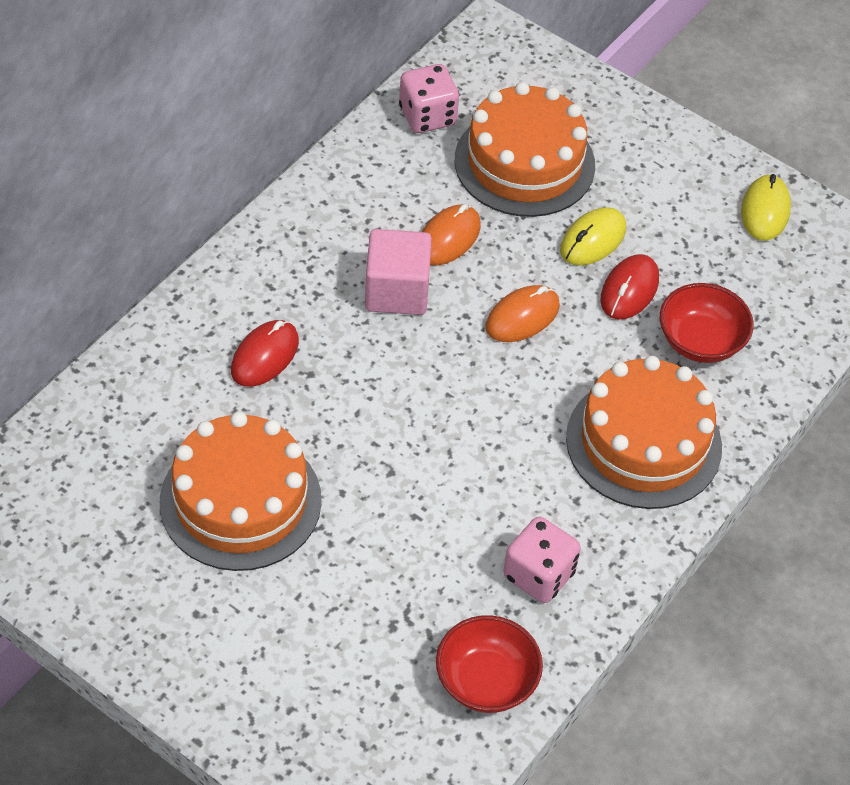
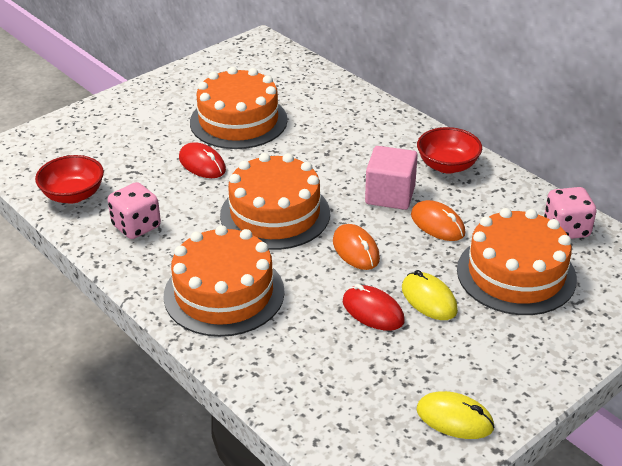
camera: 105 degrees right, 15 degrees down
red mouse [231,320,299,387] -> red mouse moved to [179,142,226,178]
red bowl [660,283,754,363] -> red bowl moved to [417,127,482,174]
none -> orange cake [220,153,330,250]

